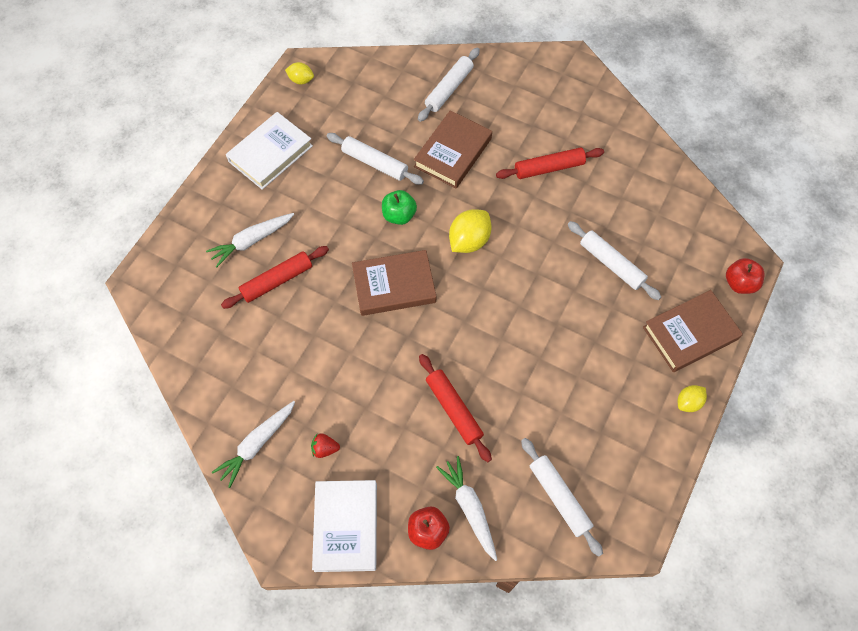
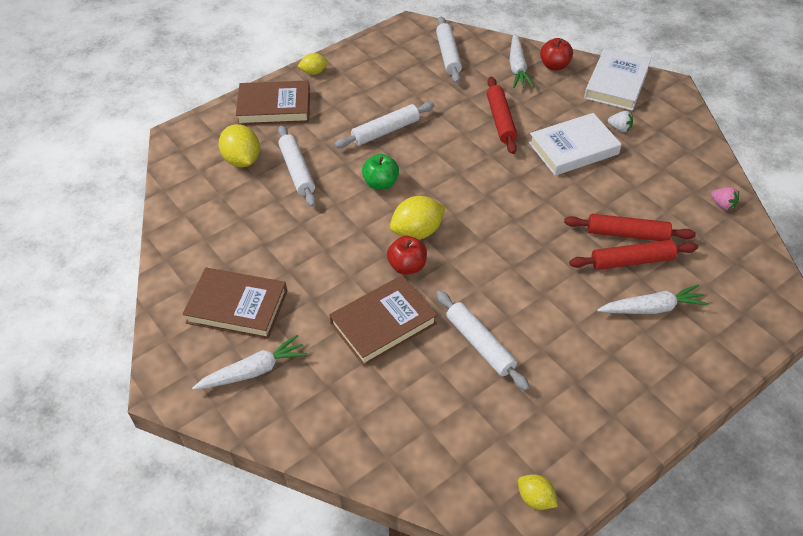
camera: 155 degrees left, 15 degrees down
white carrot [212,401,295,488] -> white carrot moved to [192,335,308,390]
white book [226,112,313,190] -> white book moved to [529,113,622,176]
red strawberry [311,433,340,458] -> white strawberry [608,111,633,132]
brown book [352,250,436,316] -> brown book moved to [182,268,287,339]
green apple [382,190,417,225] -> green apple moved to [362,154,399,190]
white rolling pin [418,48,480,122] -> white rolling pin moved to [334,102,435,148]
red rolling pin [496,148,604,179] -> red rolling pin moved to [564,214,696,241]
red apple [726,258,764,294] -> red apple moved to [387,236,427,275]
none -> yellow lemon [219,124,260,167]
none -> pink strawberry [711,187,739,210]

